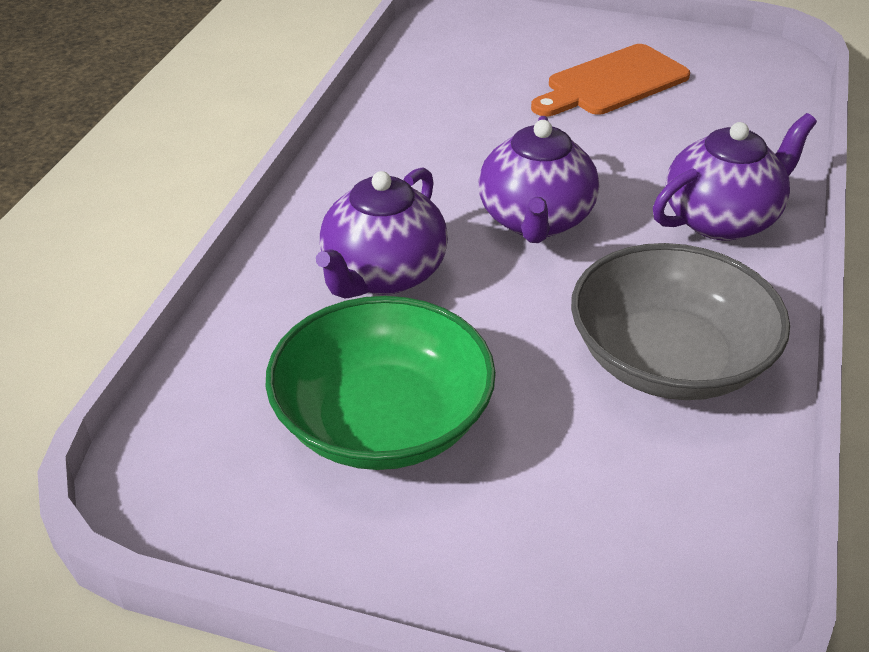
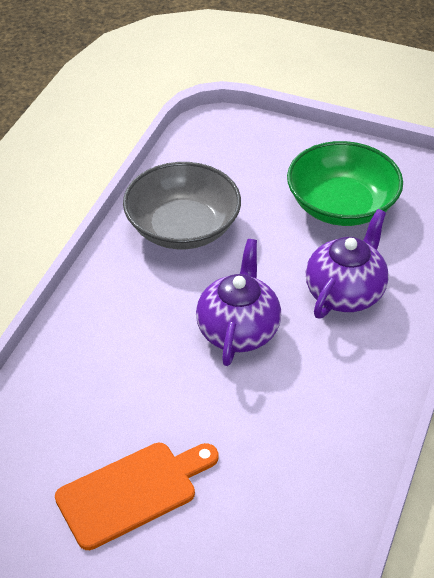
camera: 175 degrees left, 5 degrees up
purple teapot [653,113,817,241] -> none

